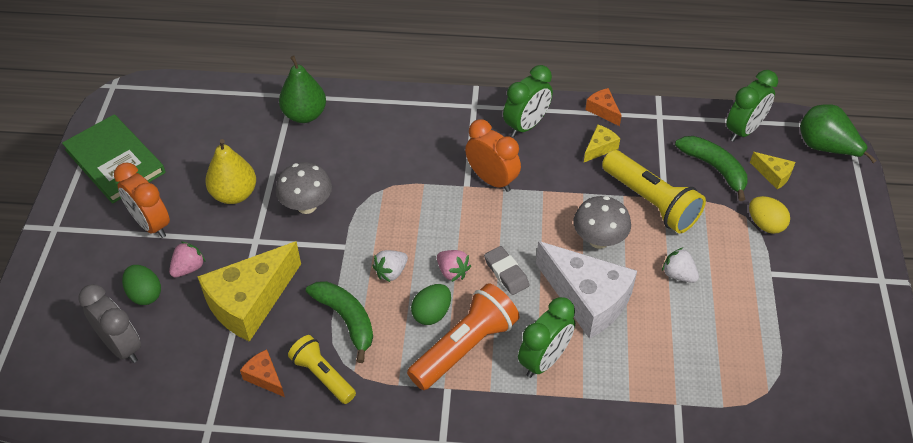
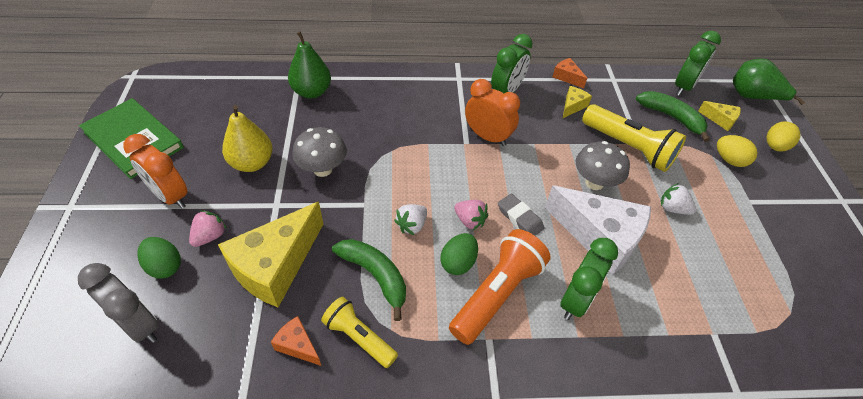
camera: 10 degrees left, 0 degrees up
none -> yellow egg [767,121,800,152]

